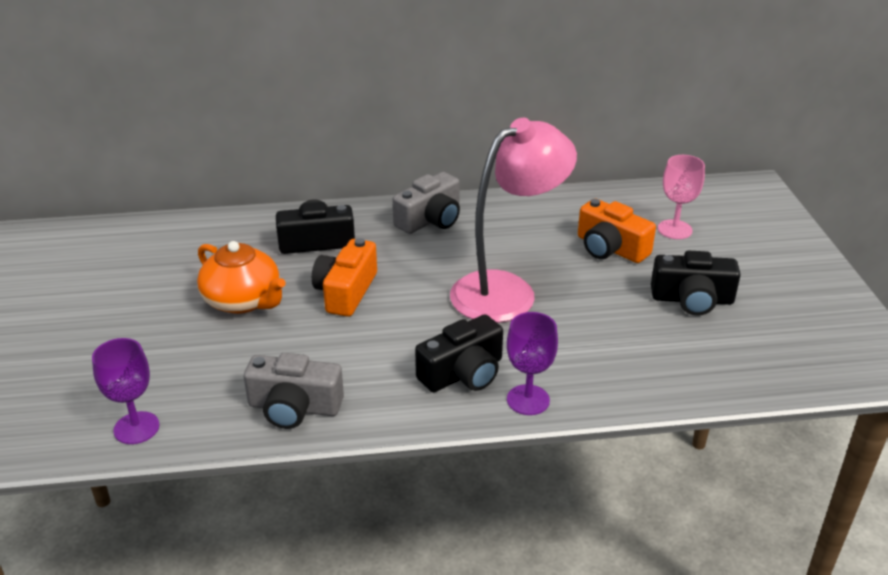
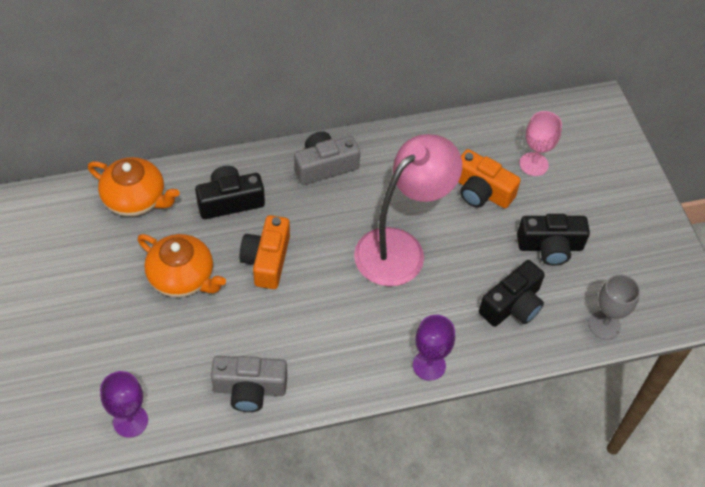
camera: 10 degrees left, 20 degrees up
grey camera [392,172,460,234] -> grey camera turned 150 degrees counterclockwise [294,131,360,185]
black camera [415,314,503,392] -> black camera moved to [479,260,545,327]
none -> orange teapot [88,157,180,216]
none -> grey goblet [589,274,640,340]

